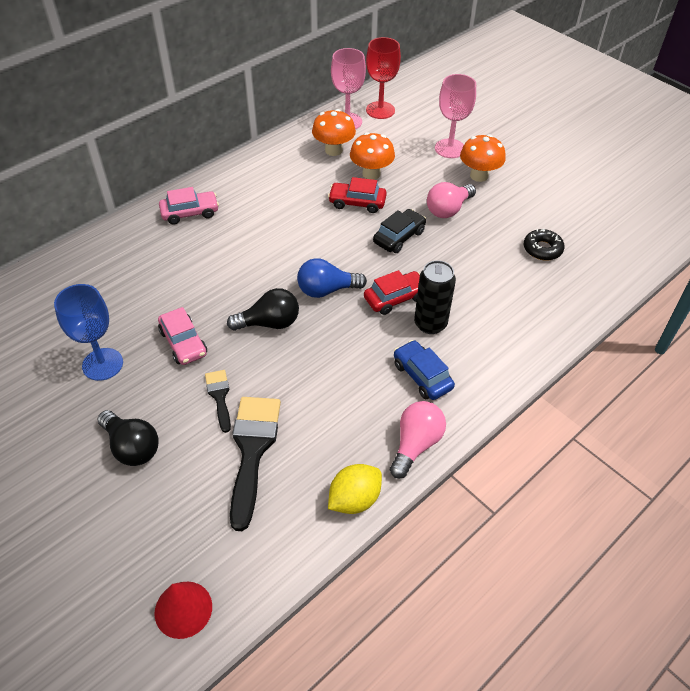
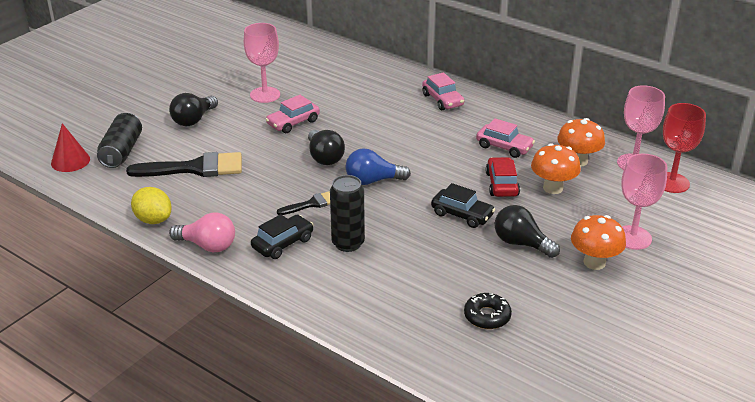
camera: 80 degrees right, 15 degrees down
blue goblet [54,284,123,381] -> pink goblet [244,23,280,103]
black brush [205,370,231,433] -> black brush moved to [277,191,330,215]
blue light bulb [297,258,367,298] -> blue light bulb turned 75 degrees counterclockwise [346,148,411,185]
red car [364,270,420,315] -> none
blue car [394,340,455,400] -> black car [251,214,314,259]
pink light bulb [427,182,476,218] -> black light bulb [495,205,560,258]
none -> black can [97,113,142,168]
none -> pink car [476,118,535,158]

